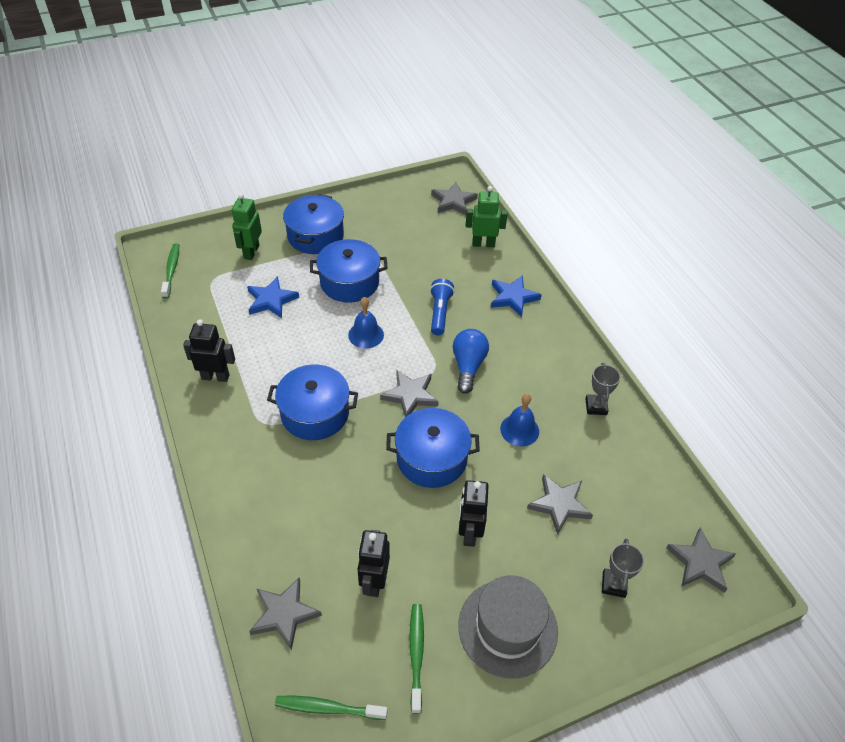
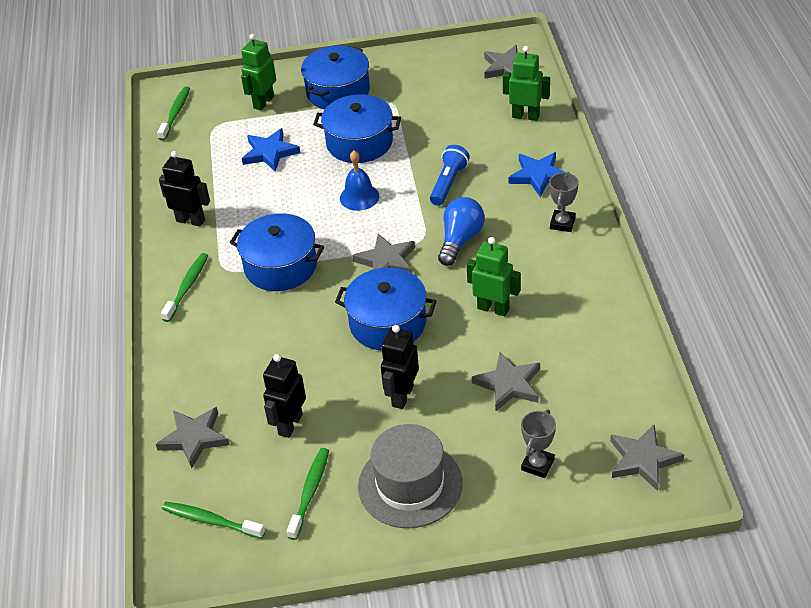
camera: 20 degrees right, 5 degrees down
blue bell [500,394,539,447] -> green robot [467,237,520,316]
grey trophy [585,363,621,415] -> grey trophy moved to [549,172,579,232]
none -> green toothbrush [161,253,209,322]

